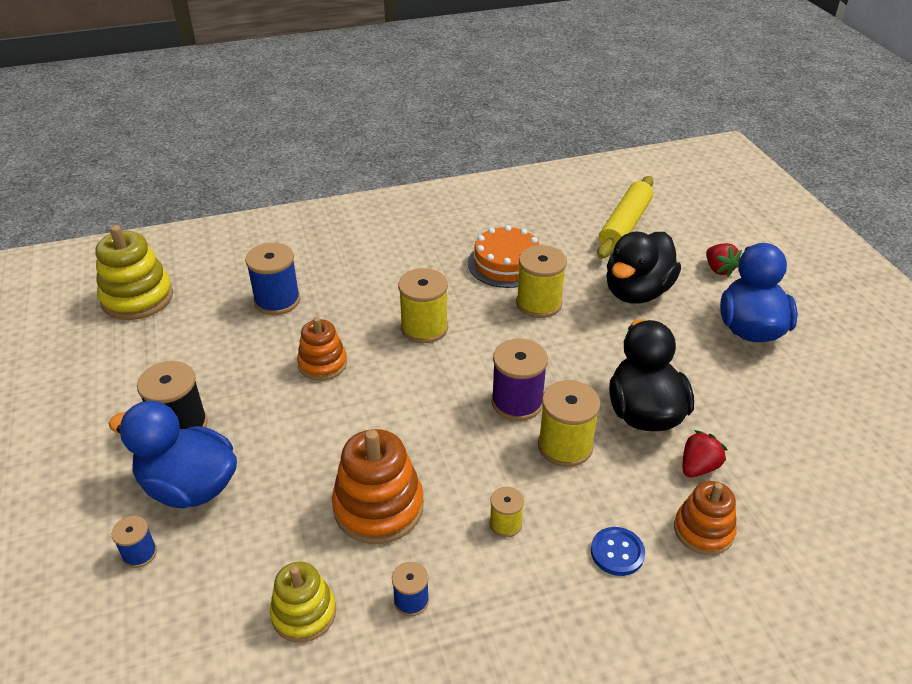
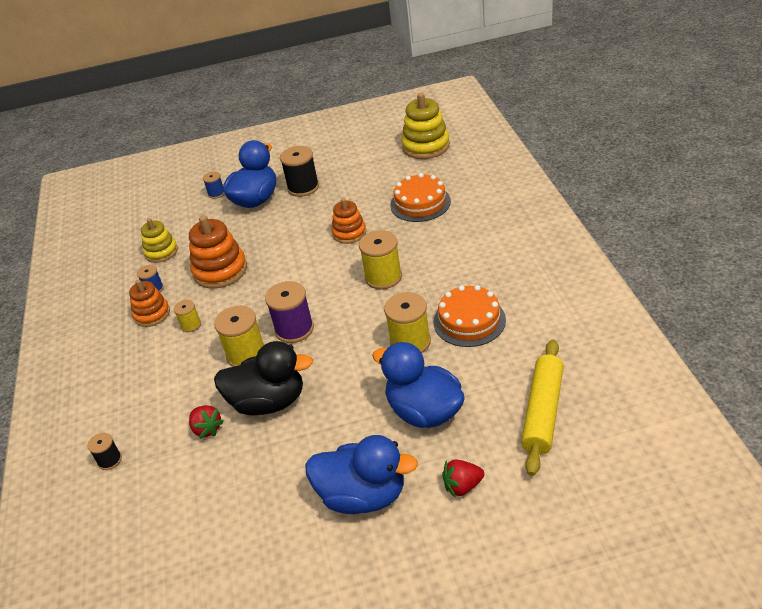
camera: 100 degrees right, 0 degrees up
blue spool [245,243,300,315] -> orange cake [390,173,451,222]
blue button [591,527,645,576] -> none
yellow rolling pin [597,176,654,259] -> yellow rolling pin turned 75 degrees clockwise [521,339,564,476]
black duck [606,231,681,304] -> blue duck [372,342,465,428]
orange stacking toy [674,481,737,555] -> orange stacking toy moved to [129,279,170,327]
none -> black spool [87,433,122,470]

